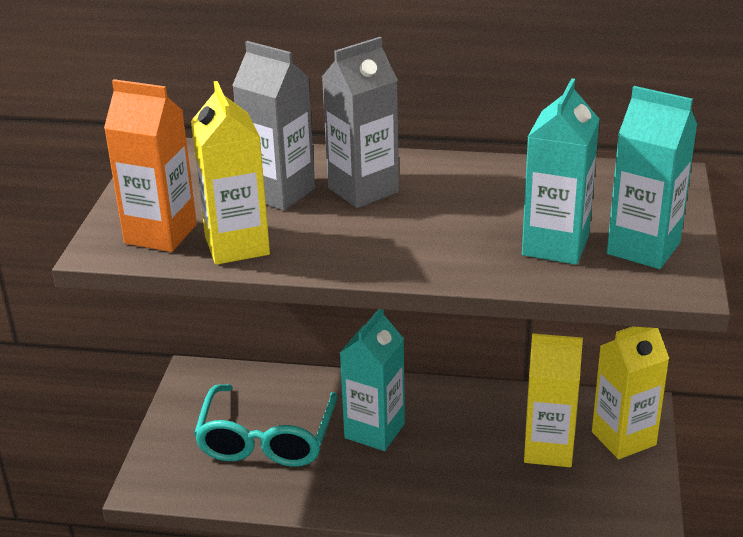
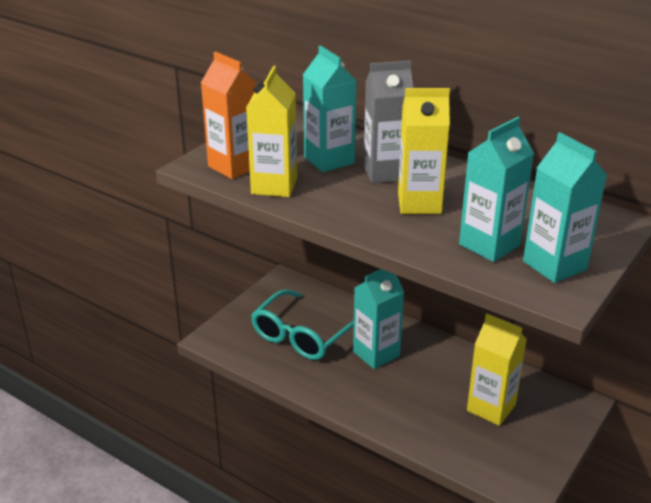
camera: 25 degrees right, 0 degrees up
grey carton [232,41,315,211] -> turquoise carton [303,45,357,172]
yellow carton [592,326,670,459] -> yellow carton moved to [398,88,450,214]

